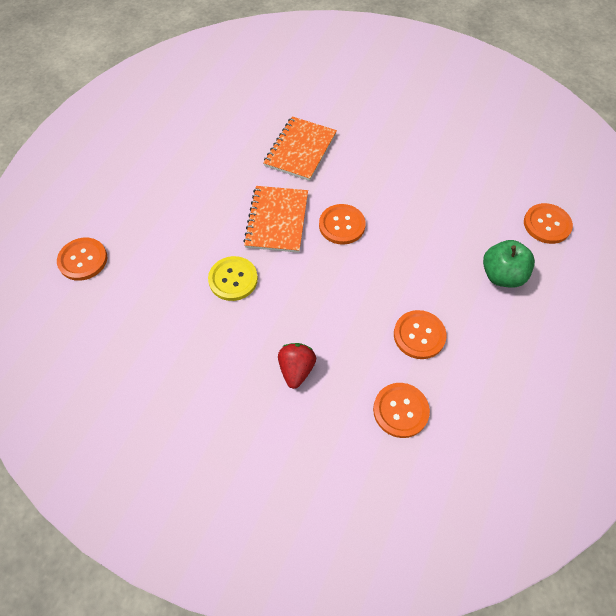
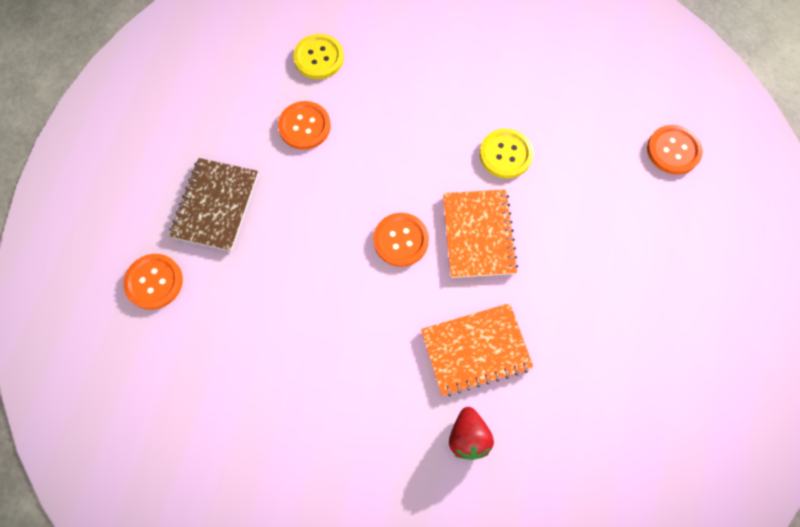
camera: 170 degrees right, 10 degrees up
orange notebook [263,116,337,181] -> orange notebook turned 60 degrees clockwise [421,303,534,396]
red strawberry [278,343,316,389] -> red strawberry moved to [449,407,494,460]
orange button [373,383,430,438] -> yellow button [293,34,344,79]
green apple [483,240,535,288] -> brown notebook [169,158,258,251]

